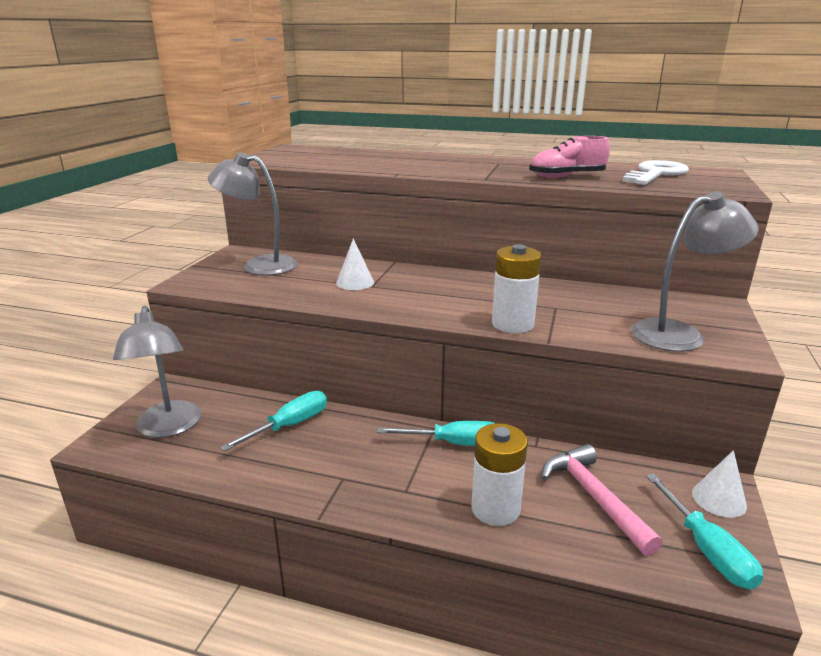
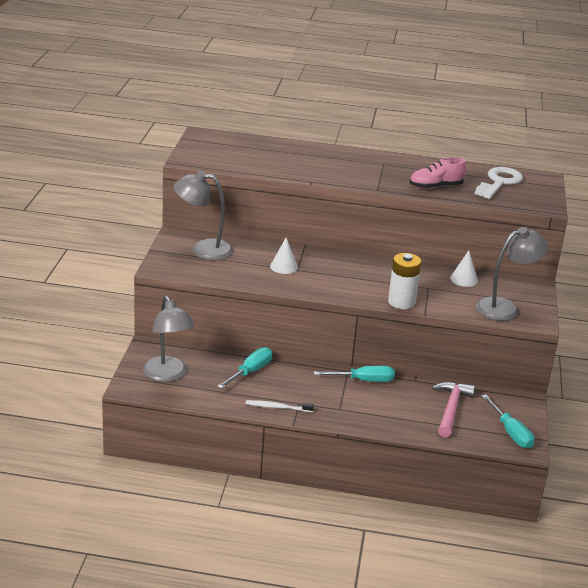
camera: 10 degrees left, 5 degrees up
white battery [471,423,528,526] -> none
pink hammer [542,444,663,556] -> pink hammer turned 45 degrees clockwise [432,382,475,438]
white cone [692,450,747,518] -> white cone moved to [450,250,478,287]
none -> white toothbrush [245,400,314,412]

